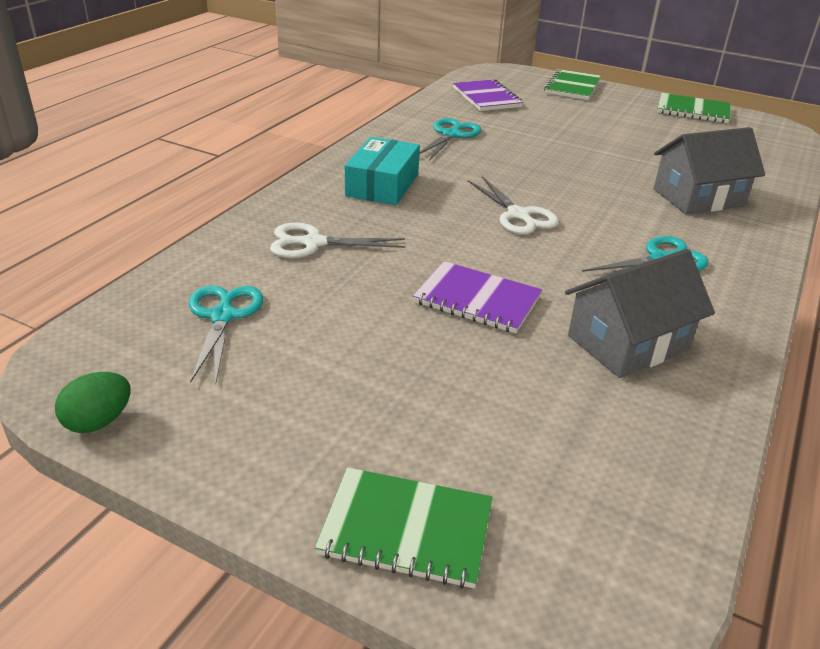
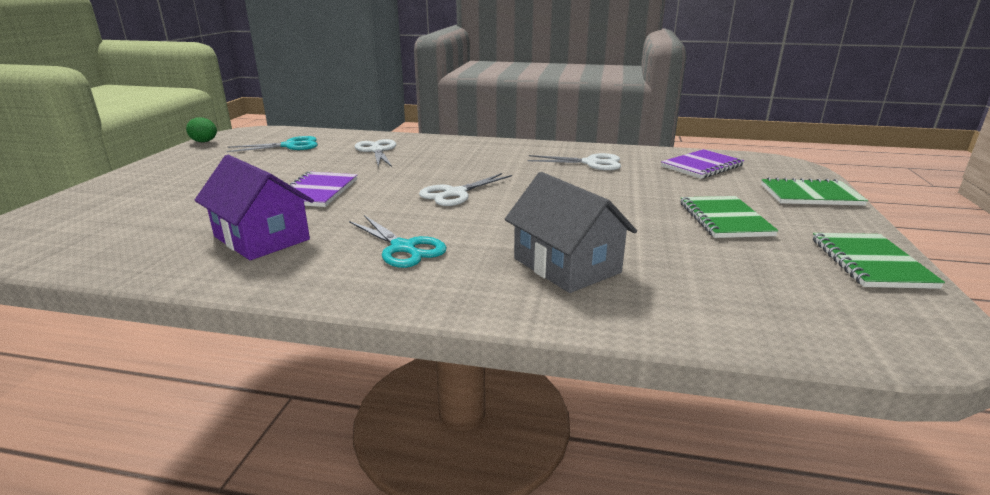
camera: 75 degrees right, 10 degrees down
green notebook [315,467,493,589] -> green notebook moved to [681,196,778,238]
turquoise box [345,137,420,205] -> none
turquoise scissors [419,118,481,161] -> white scissors [527,153,621,170]
grey house [565,249,715,378] -> purple house [194,155,314,260]

